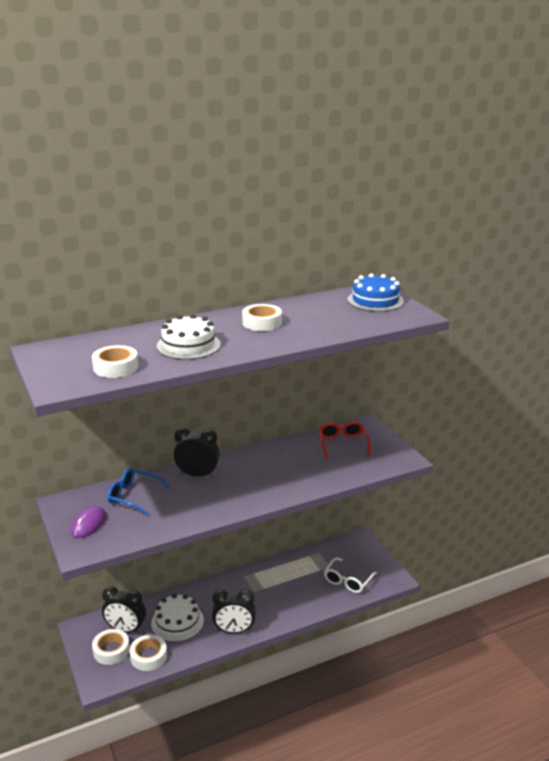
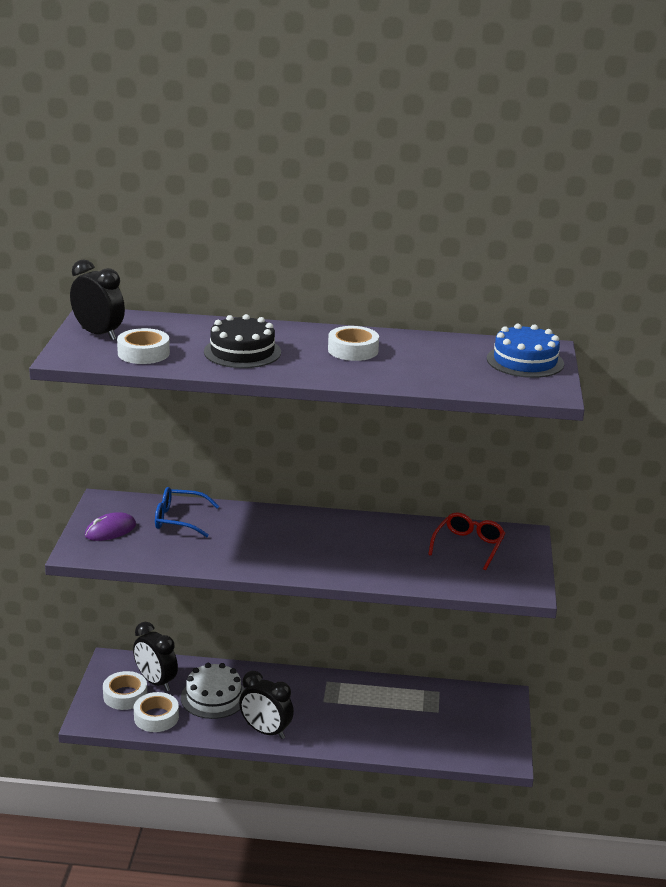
camera: 30 degrees right, 0 degrees up
blue glasses [107,468,170,516] -> blue glasses turned 45 degrees counterclockwise [155,487,219,537]
white cake [157,314,221,360] -> black cake [204,314,281,368]
black clock [173,427,220,477] -> black clock moved to [70,260,125,340]
white glasses [324,557,377,593] -> none

